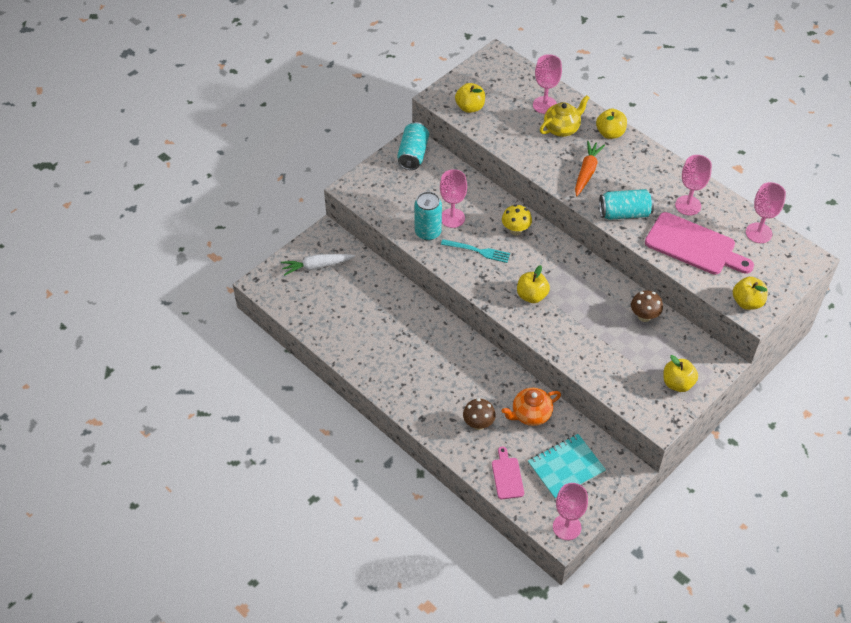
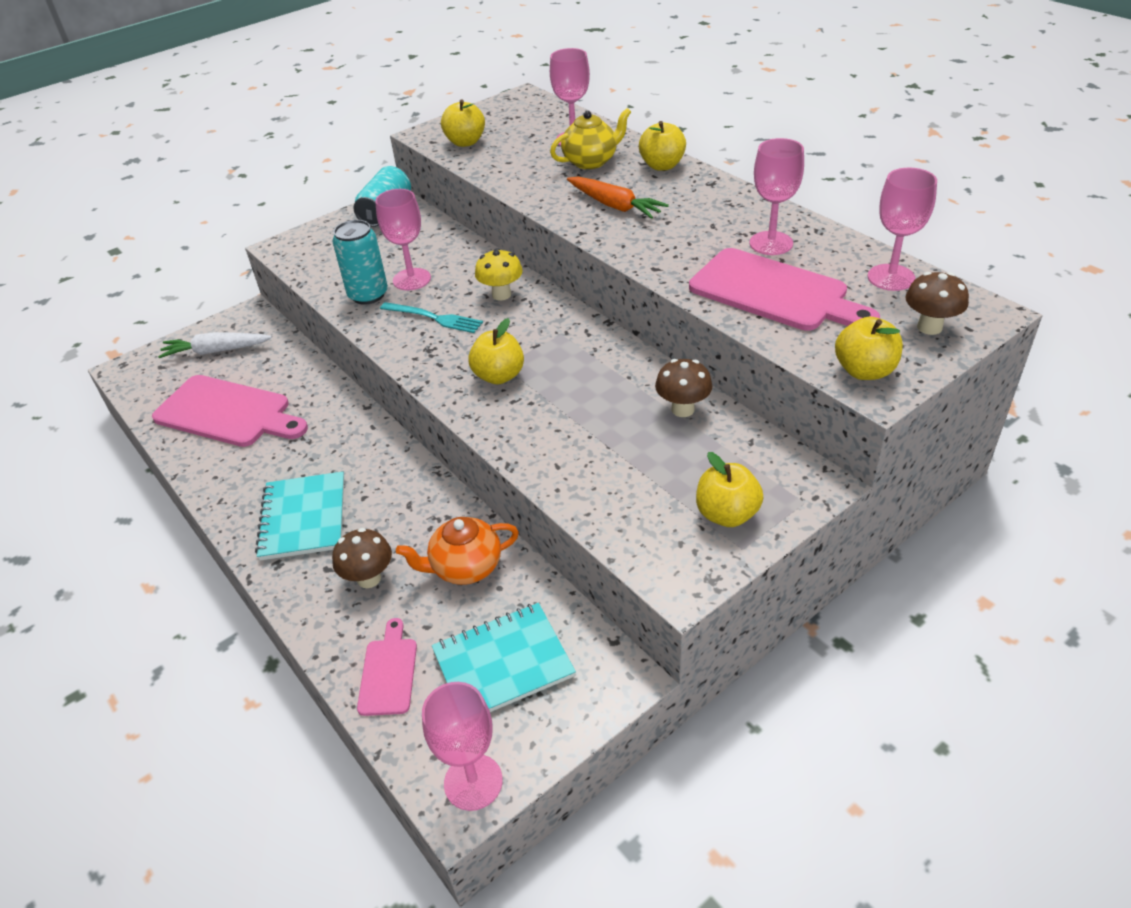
camera: 10 degrees right, 10 degrees down
orange carrot [575,141,605,196] -> orange carrot turned 105 degrees clockwise [567,177,669,219]
turquoise can [599,189,654,220] -> none
none -> pink cutting board [152,375,308,447]
none -> turquoise notebook [255,472,344,561]
none -> brown mushroom [905,272,969,335]

